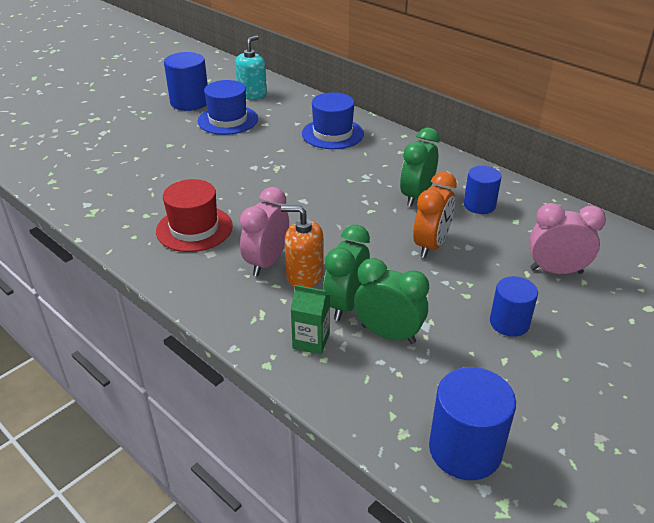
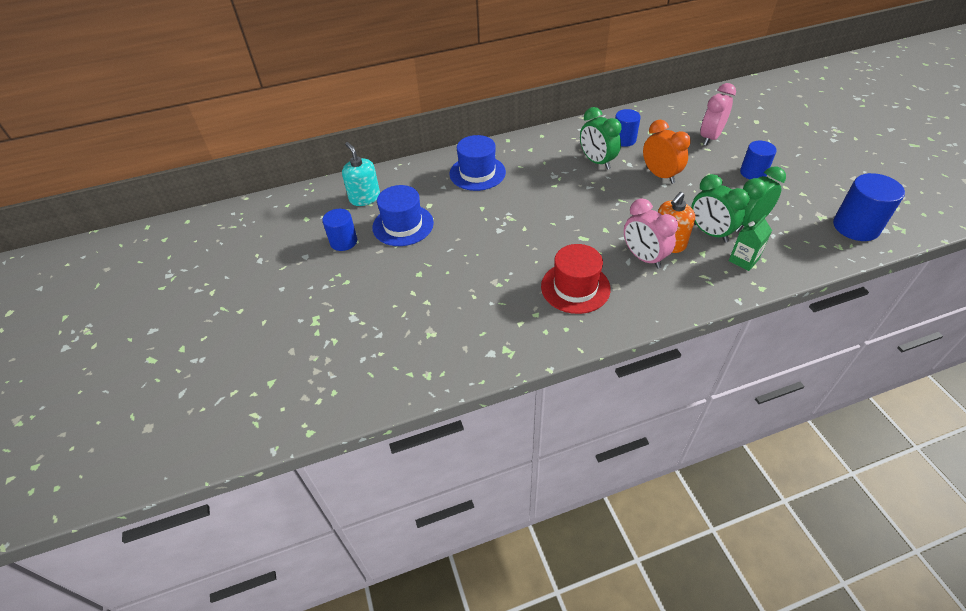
camera: 60 degrees left, 10 degrees up
blue cylinder [164,52,208,111] -> blue cylinder [322,209,357,251], size x0.65

